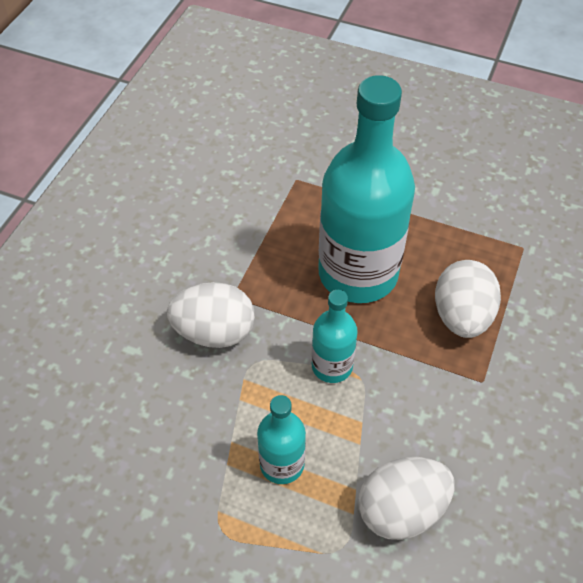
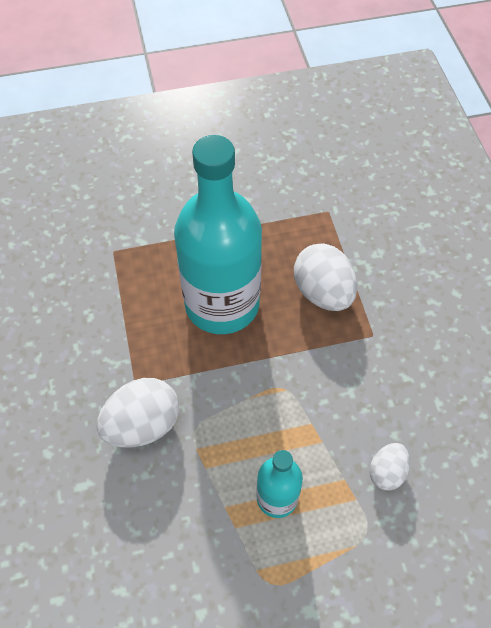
camera: 35 degrees left, 5 degrees up
turquoise bottle [312,290,358,383] -> none
white egg [358,457,455,540] -> white egg [369,443,410,491], size x0.57

